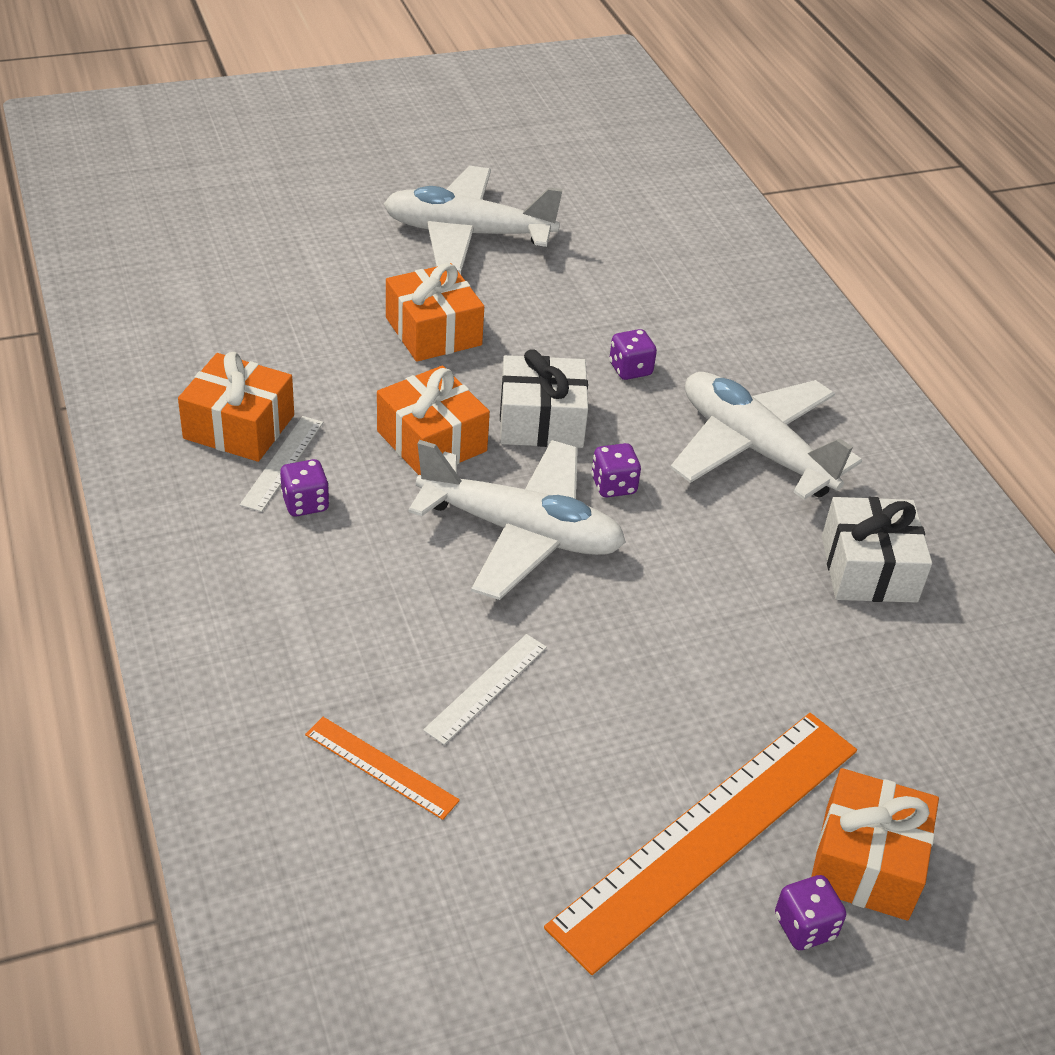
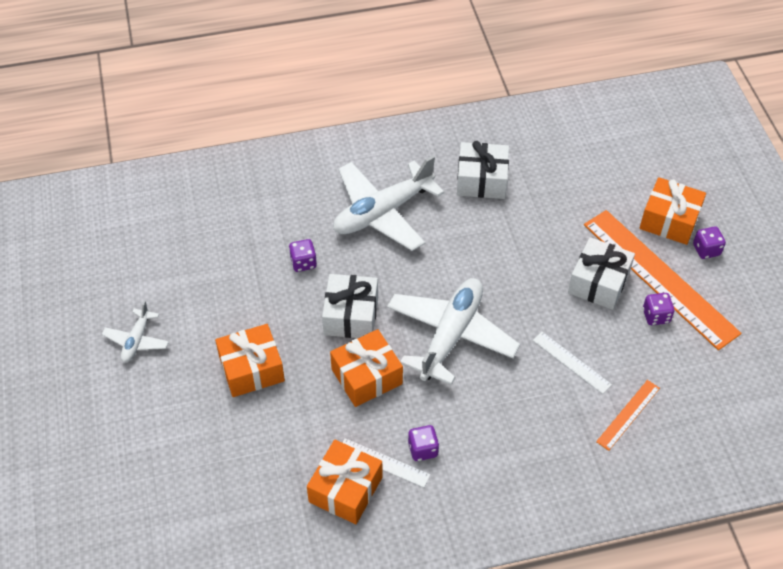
camera: 80 degrees left, 10 degrees up
white plane [384,166,563,273] -> white plane [102,301,169,363], size x0.49
purple dice [591,443,641,498] -> purple dice moved to [643,293,675,325]
none -> white gift [568,237,635,310]

